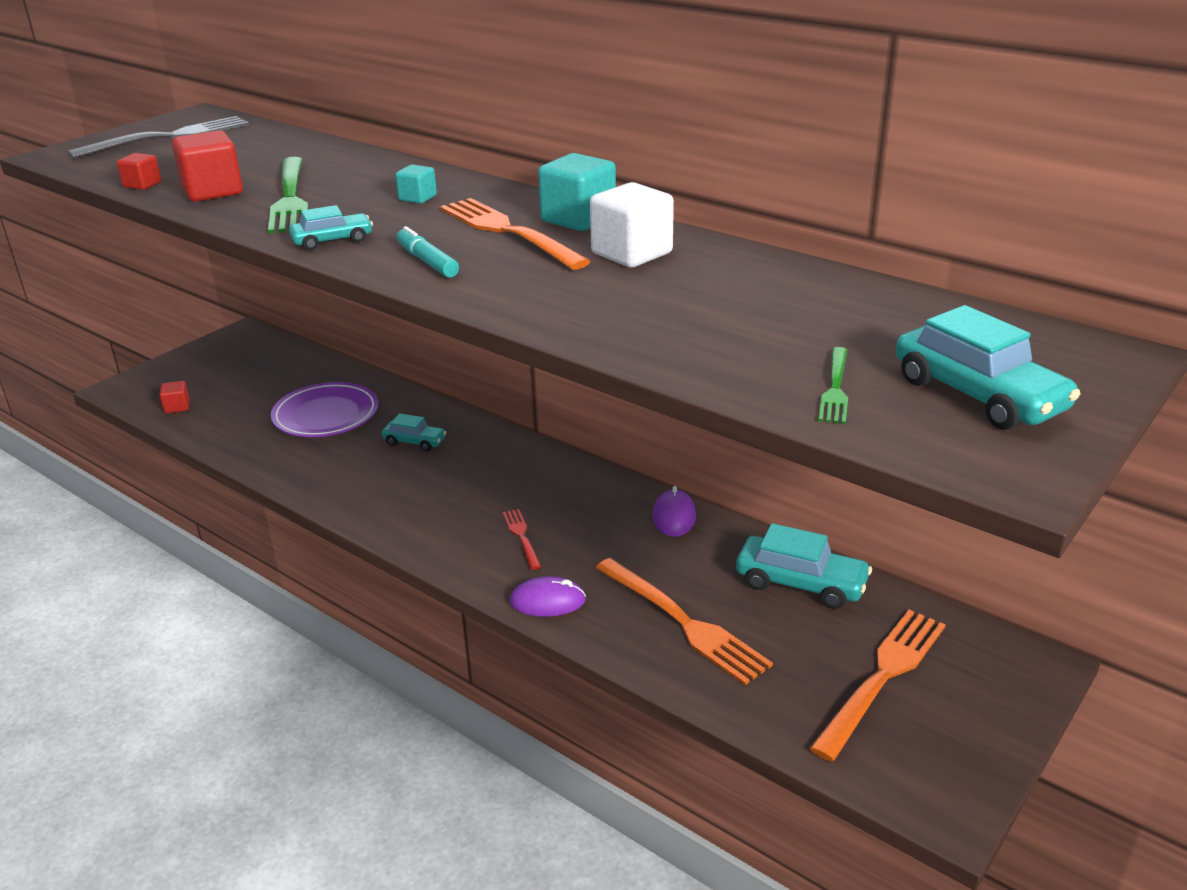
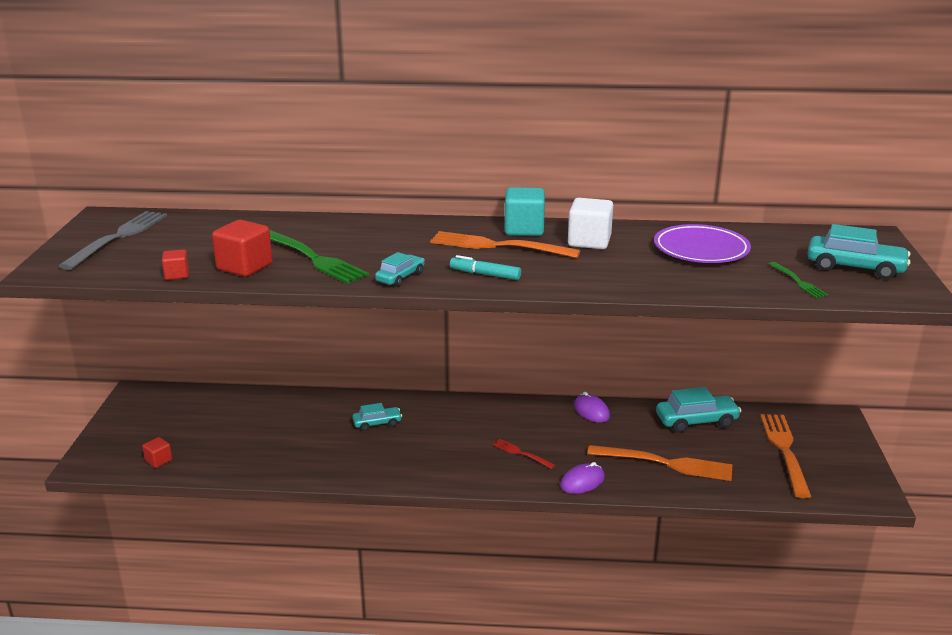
camera: 35 degrees left, 5 degrees down
purple plate [271,382,378,437] -> purple plate moved to [654,224,751,263]
turquoise cube [396,165,437,204] -> none

